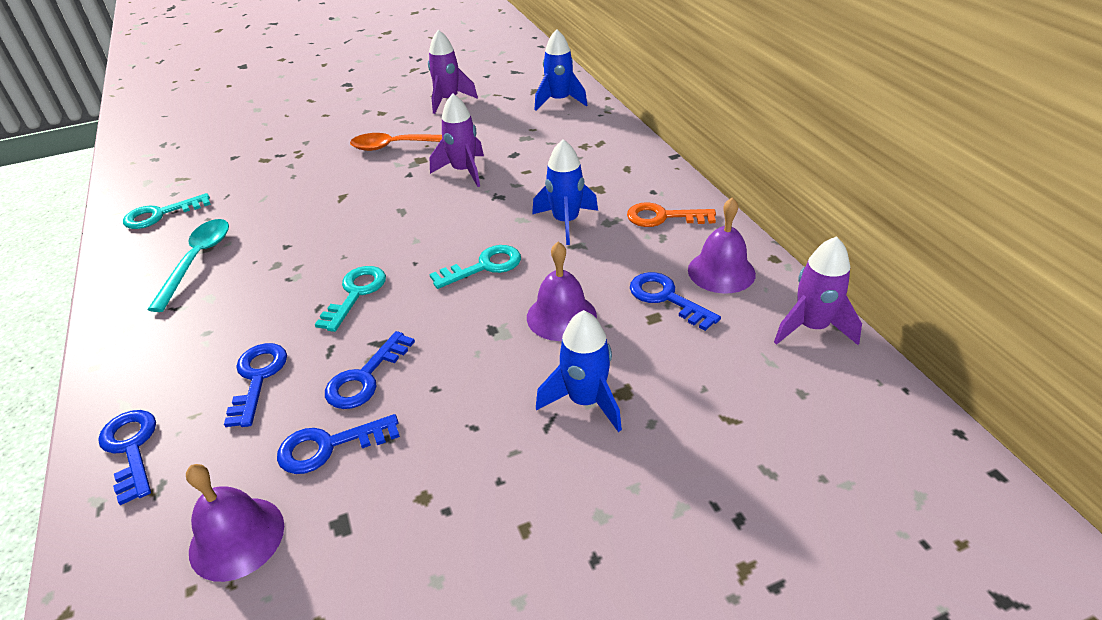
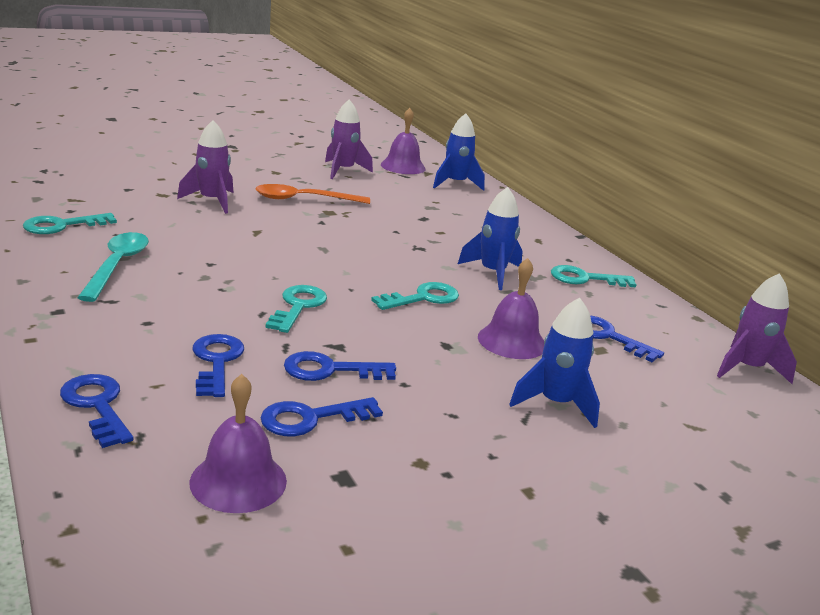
camera: 10 degrees left, 15 degrees down
blue key [325,331,415,409] -> blue key turned 60 degrees clockwise [284,351,396,381]
purple rocket [430,93,484,187] -> purple rocket moved to [177,120,233,214]
orange key [627,202,716,227] -> turquoise key [551,265,637,287]
purple bell [688,197,756,293] -> purple bell moved to [381,108,426,174]

